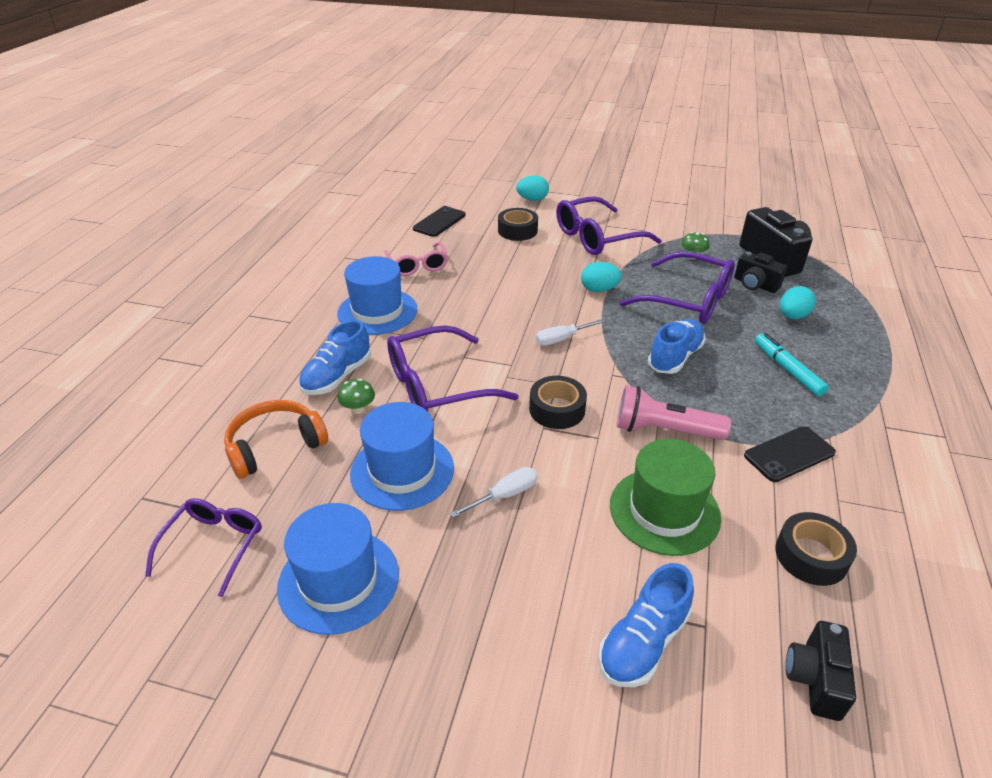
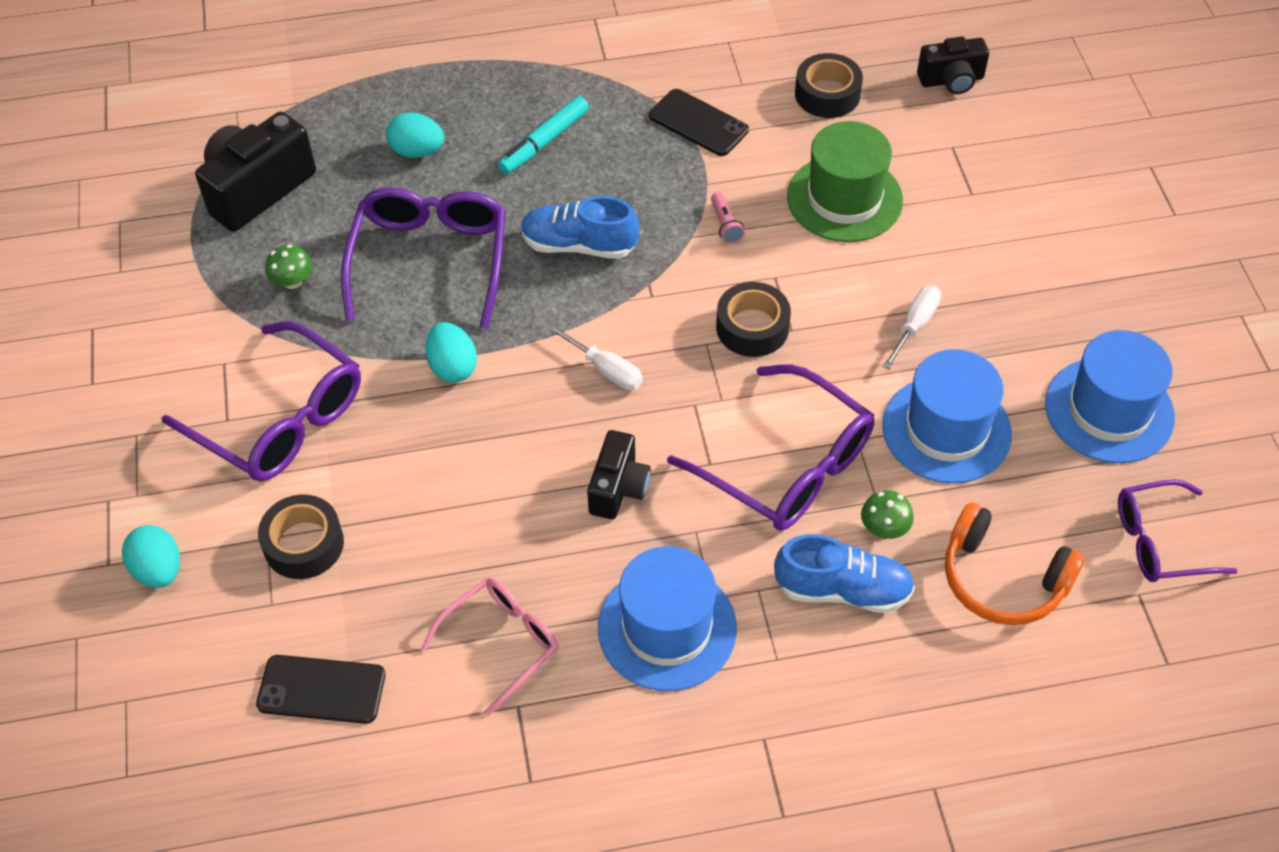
camera: 115 degrees left, 15 degrees up
white screwdriver [450,467,538,518] -> white screwdriver turned 90 degrees clockwise [883,285,941,369]
blue shoe [598,563,694,687] -> none
pink flashlight [617,385,731,440] -> pink flashlight [711,192,745,244], size x0.46
black camera [734,252,787,293] -> black camera moved to [587,430,651,519]

